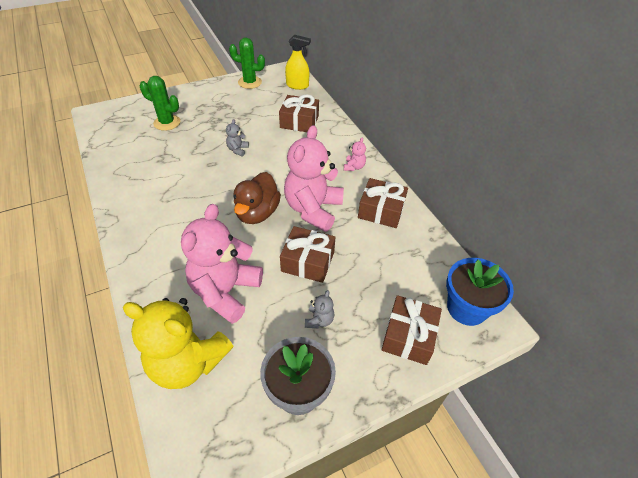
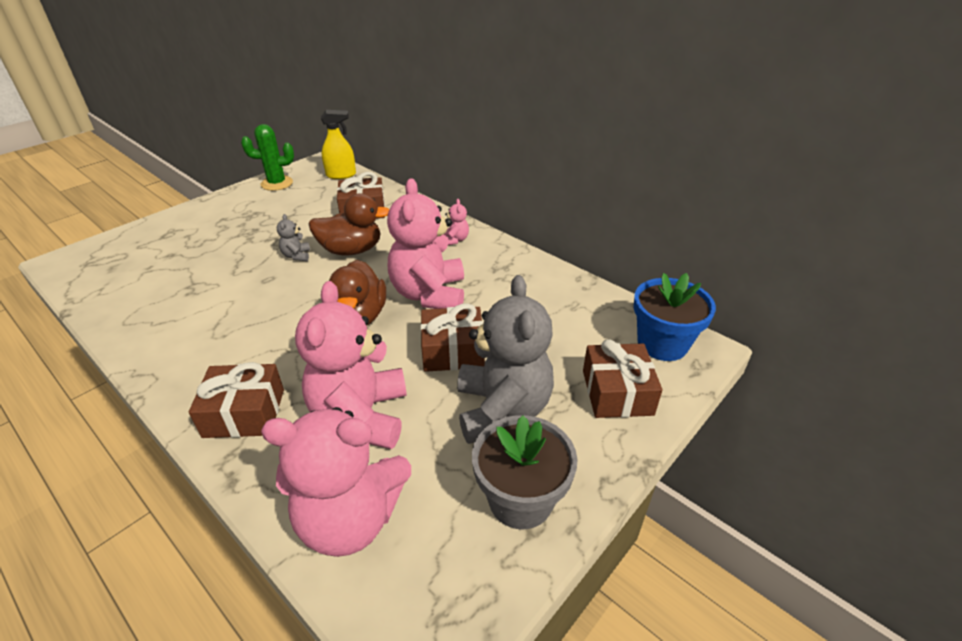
camera: 20 degrees left, 10 degrees down
yellow teddy bear [123,298,233,389] -> pink teddy bear [261,407,411,557]
green cactus [140,76,180,131] -> none
grey teddy bear [305,290,334,328] -> grey teddy bear [457,275,554,444], size x2.44
brown gift [358,178,408,228] -> brown gift moved to [189,362,284,438]
none -> brown duck [309,193,389,256]

